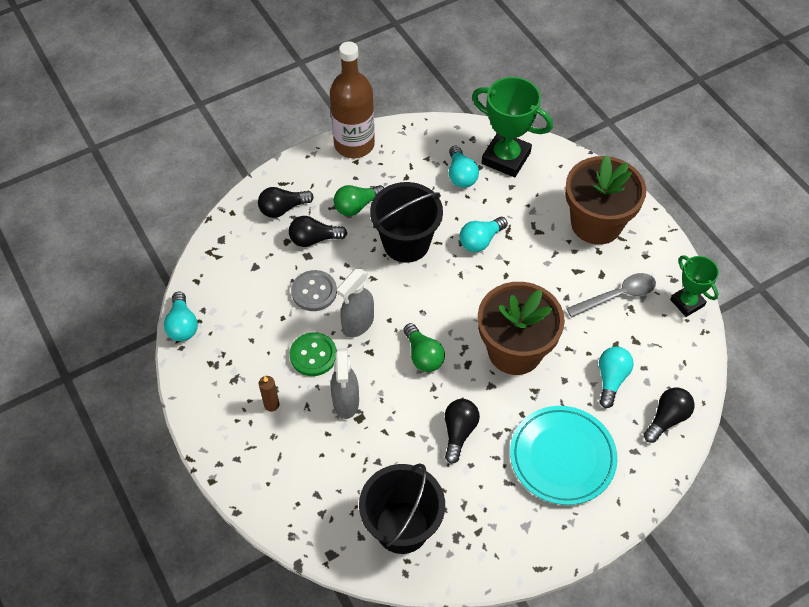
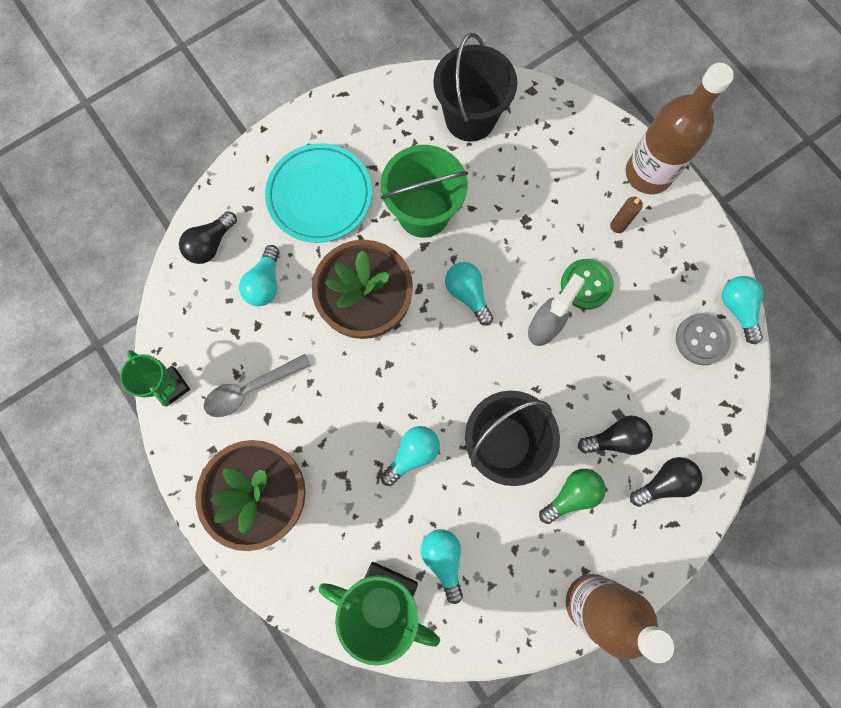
camera: 175 degrees right, 20 degrees up
grey button [291,270,337,311] -> grey button moved to [676,313,731,365]
grey spray bottle [331,348,359,419] -> none
green light bulb [403,323,445,372] -> turquoise light bulb [445,262,493,326]
black light bulb [445,399,480,464] -> green bucket [381,145,468,238]
none -> brown bottle [626,63,734,194]

